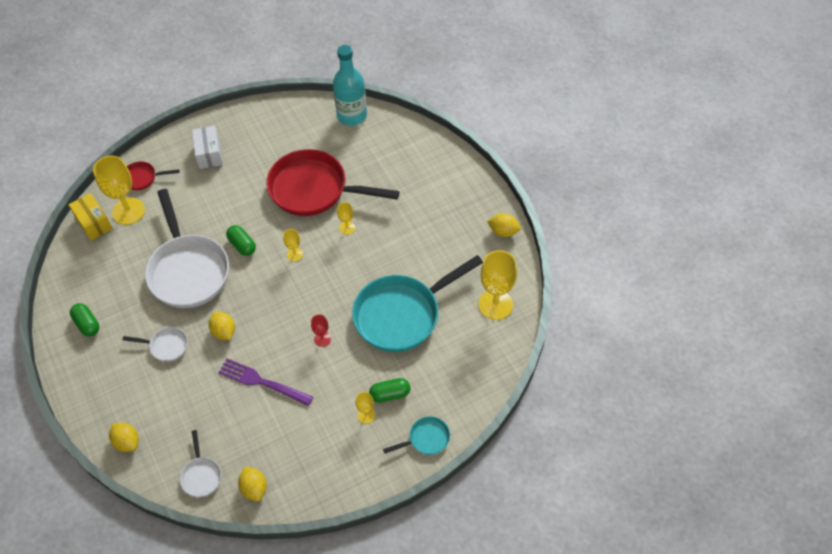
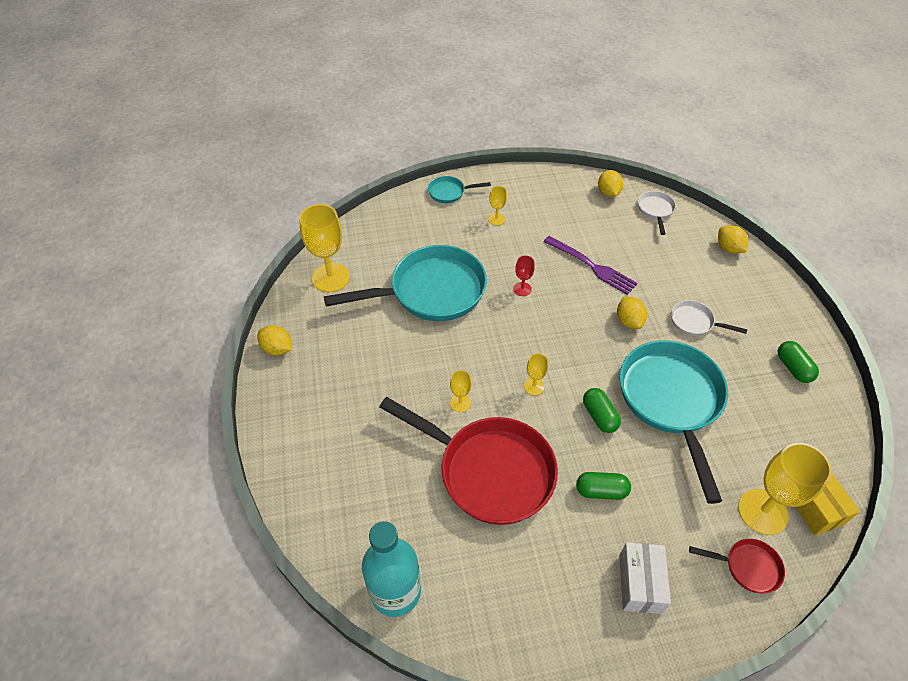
camera: 165 degrees left, 5 degrees down
white pan [145,189,229,308] -> turquoise pan [620,340,728,504]
green capsule [369,378,410,403] -> green capsule moved to [576,472,631,500]

